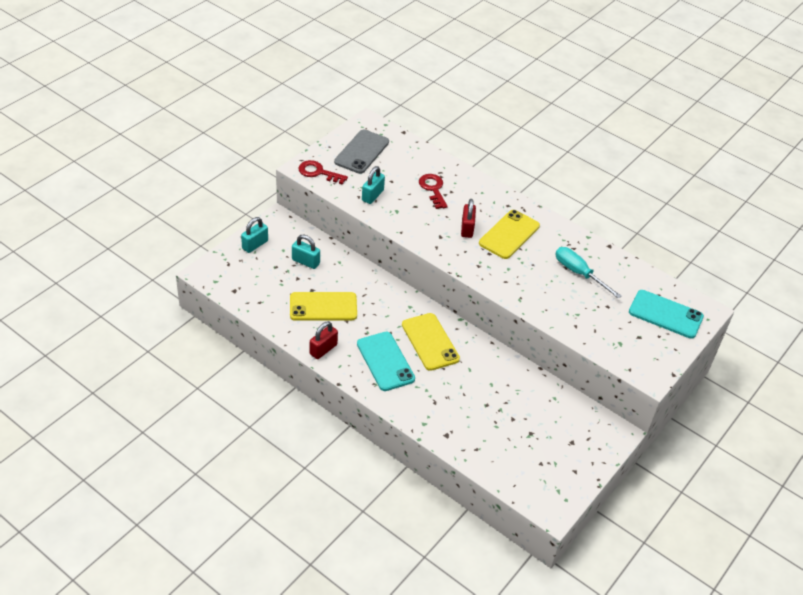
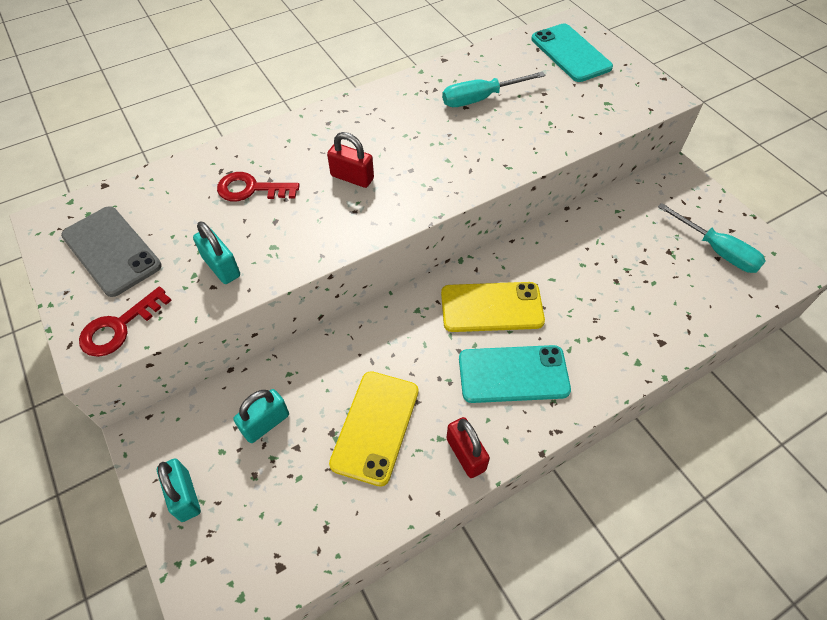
camera: 65 degrees left, 10 degrees up
yellow phone [479,210,540,259] -> none
turquoise phone [629,290,704,339] -> turquoise phone turned 75 degrees counterclockwise [531,23,613,82]
none -> turquoise screwdriver [658,203,766,273]

